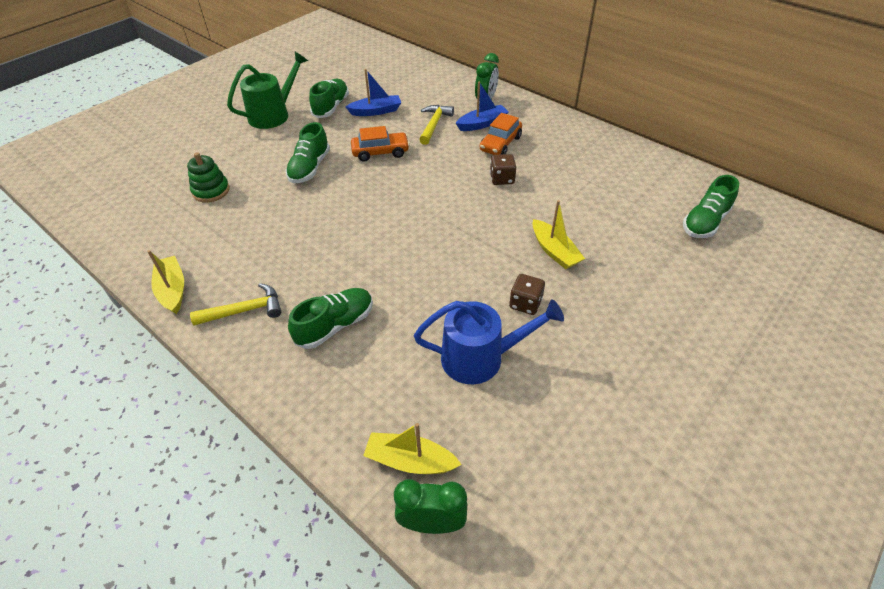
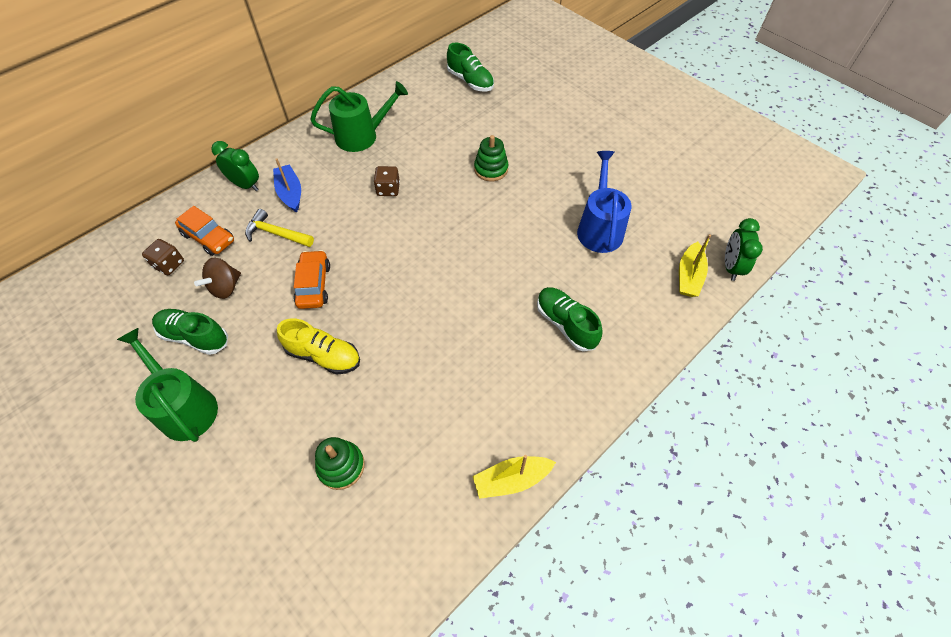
camera: 85 degrees left, 10 degrees up
yellow hammer [190,283,281,325] -> none
green shoe [286,122,330,183] -> yellow shoe [277,319,360,375]
blue boat [346,69,401,116] -> brown spinning top [194,258,241,299]
orange car [480,113,522,155] -> orange car moved to [175,206,234,256]
brown dice [509,274,545,315] -> brown dice moved to [142,239,184,275]
yellow boat [533,200,585,269] -> green stacking toy [474,135,508,181]
none -> green watering can [310,81,408,152]

